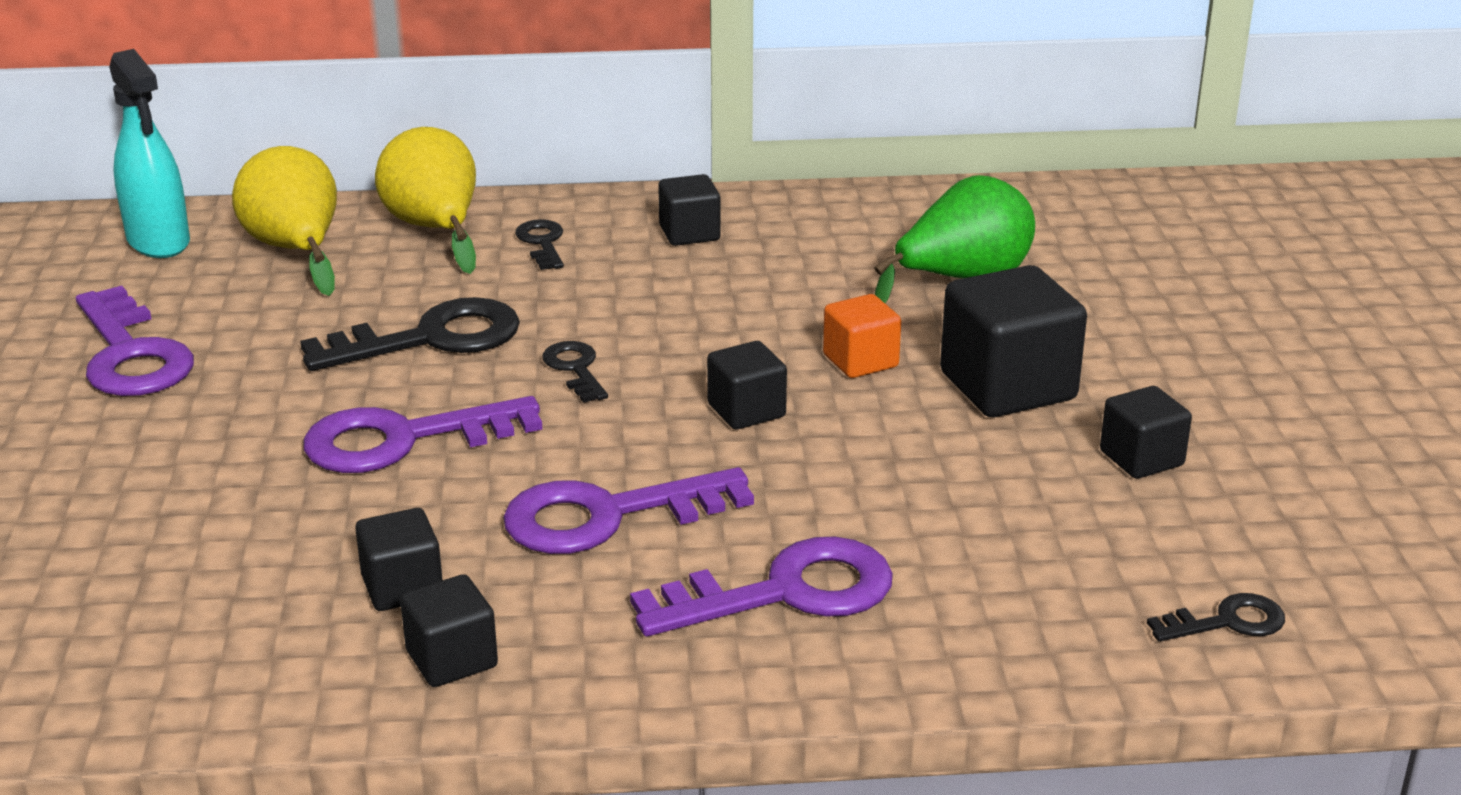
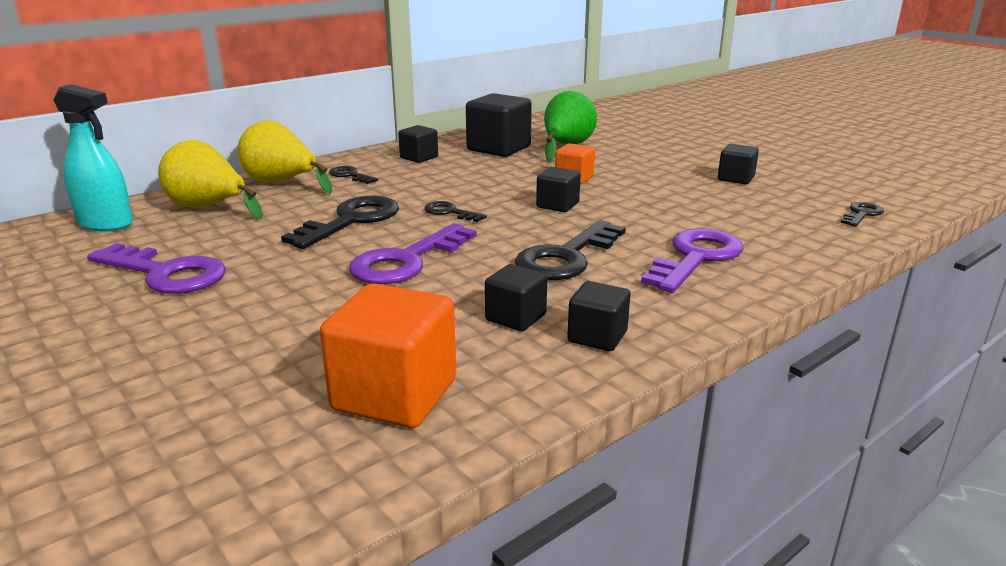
camera: 35 degrees left, 5 degrees down
purple key [503,467,754,554] -> black key [515,220,626,280]
black cube [940,265,1087,417] -> black cube moved to [466,93,532,157]
none -> orange cube [320,283,456,428]

